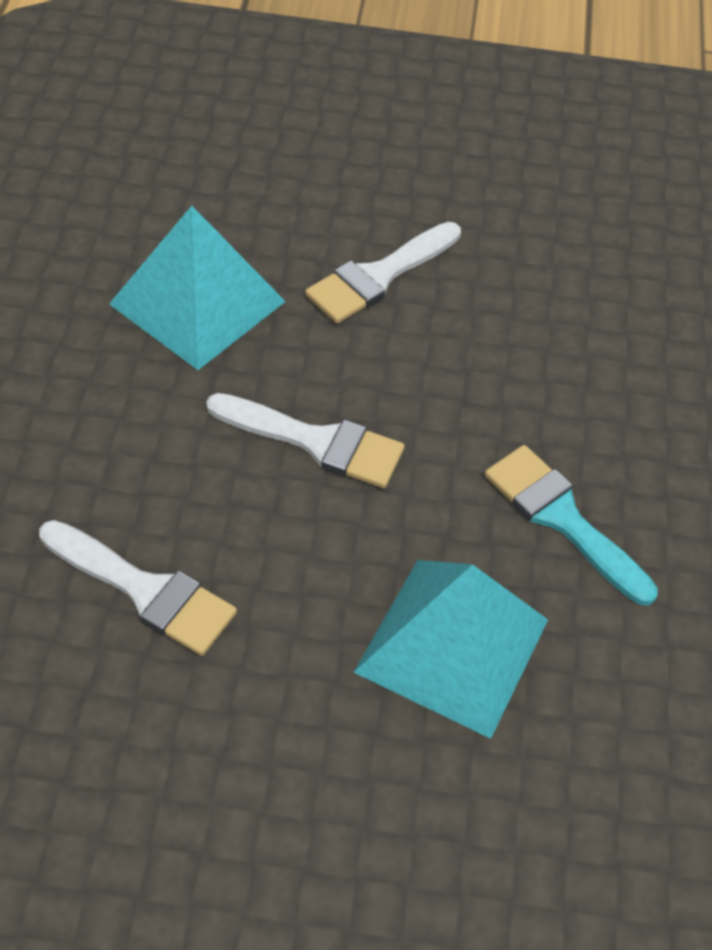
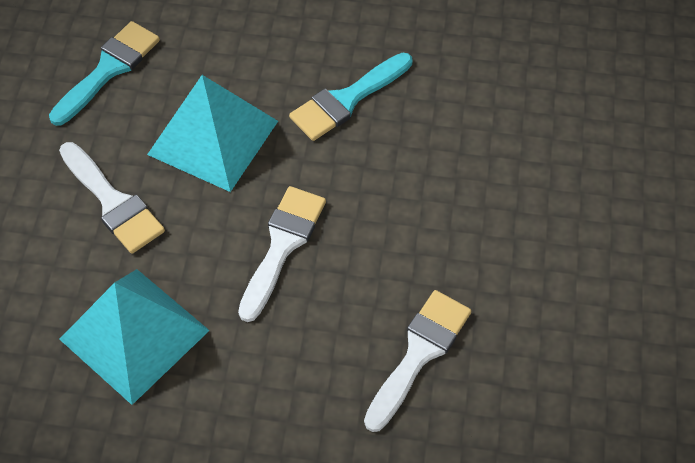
camera: 85 degrees left, 5 degrees up
turquoise pyramid [354,560,548,739] -> turquoise pyramid moved to [147,75,278,192]
none -> turquoise brush [49,21,160,126]

